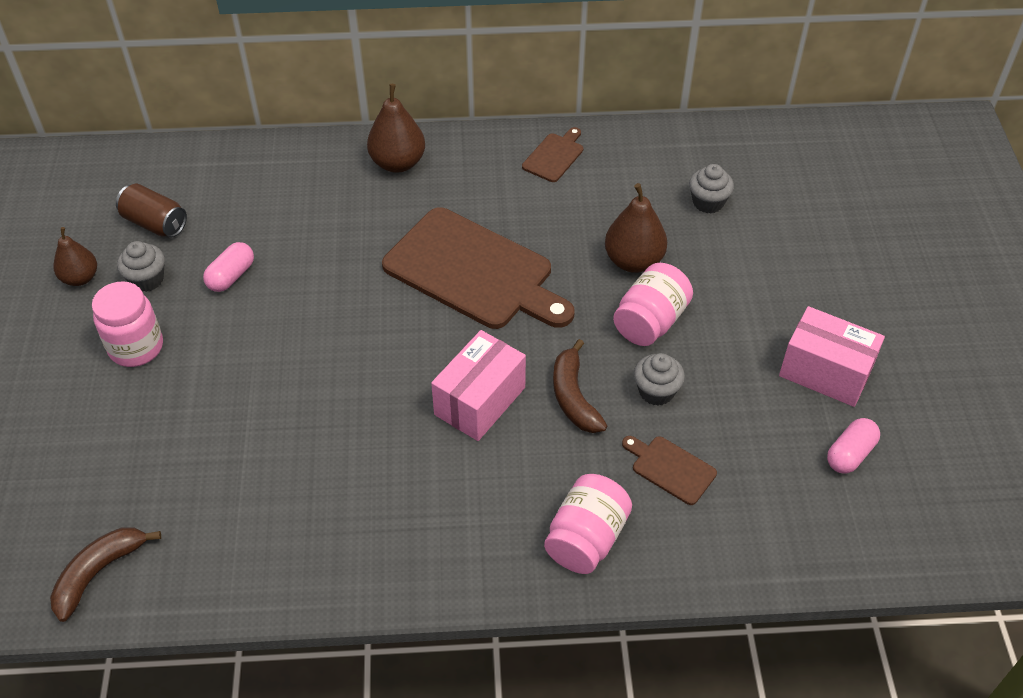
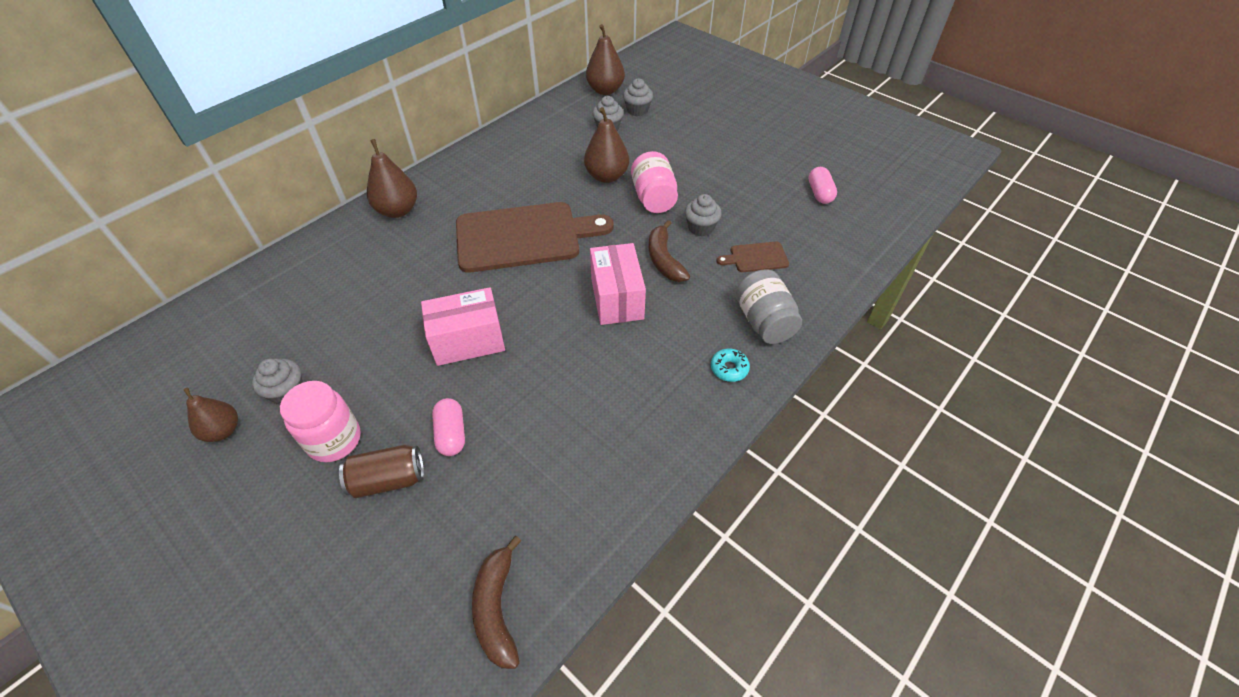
camera: 45 degrees left, 0 degrees up
brown can [116,184,187,237] -> brown can moved to [339,445,424,498]
pink capsule [203,242,254,292] -> pink capsule moved to [432,398,465,456]
brown cutting board [522,127,583,182] -> none
pink jar [544,474,632,574] -> grey jar [735,269,802,344]
brown banana [553,339,607,433] -> brown banana turned 45 degrees clockwise [649,220,690,282]
pink box [779,306,885,407] -> pink box moved to [421,287,505,366]
none -> brown pear [586,24,625,95]
none -> grey cupcake [623,78,653,116]
none -> turquoise donut [711,348,750,382]

